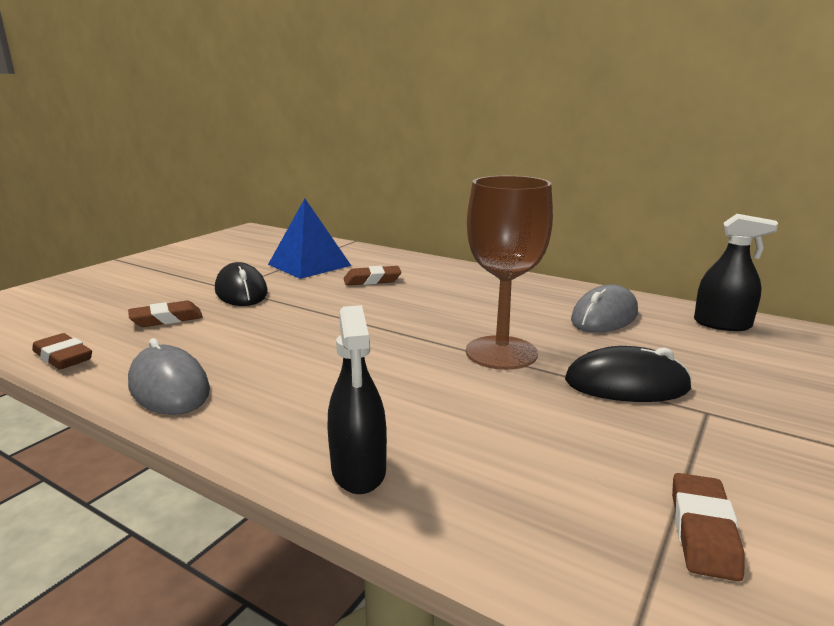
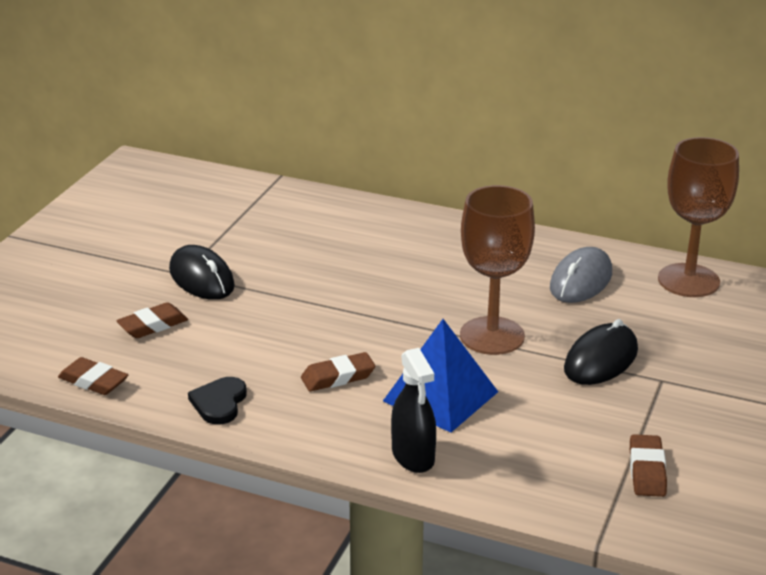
camera: 10 degrees left, 10 degrees up
grey mouse [128,338,210,415] -> black heart [188,377,247,424]
blue pyramid [268,199,351,279] -> blue pyramid moved to [383,319,498,433]
brown eraser [344,266,401,285] -> brown eraser moved to [301,352,375,391]
black mouse [565,346,692,402] -> black mouse turned 45 degrees counterclockwise [564,319,638,385]
black spray bottle [694,214,778,331] -> brown goblet [658,137,739,297]

